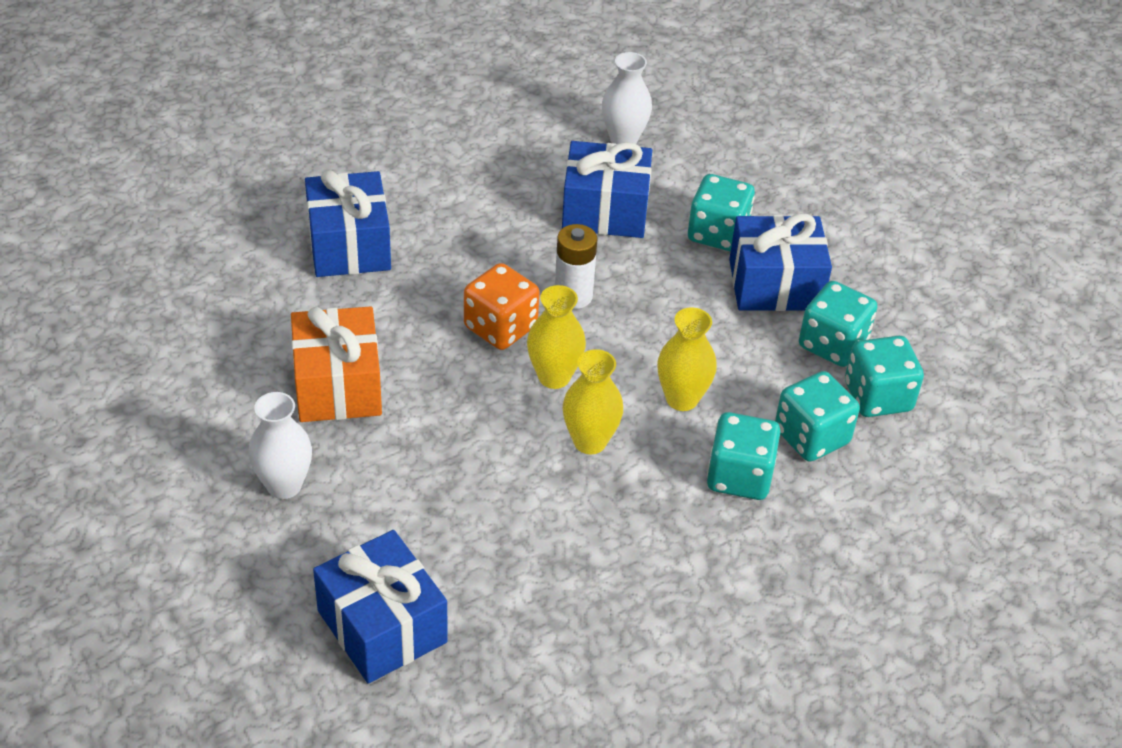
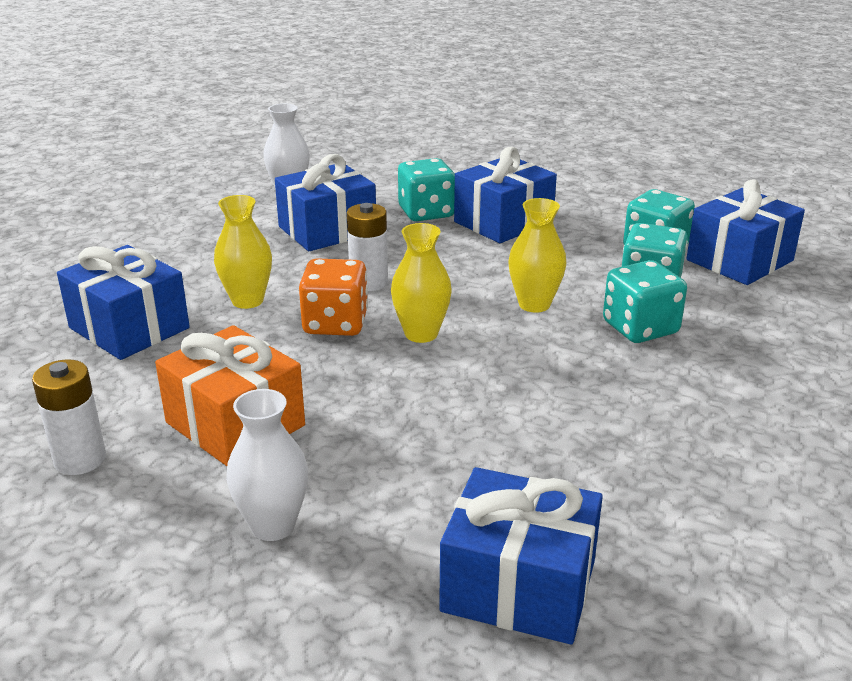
camera: 35 degrees left, 15 degrees down
yellow vase [563,349,623,454] -> yellow vase moved to [214,195,272,309]
turquoise dice [799,281,878,367] -> none
none -> white battery [32,359,106,475]
none -> blue gift [686,179,805,285]

